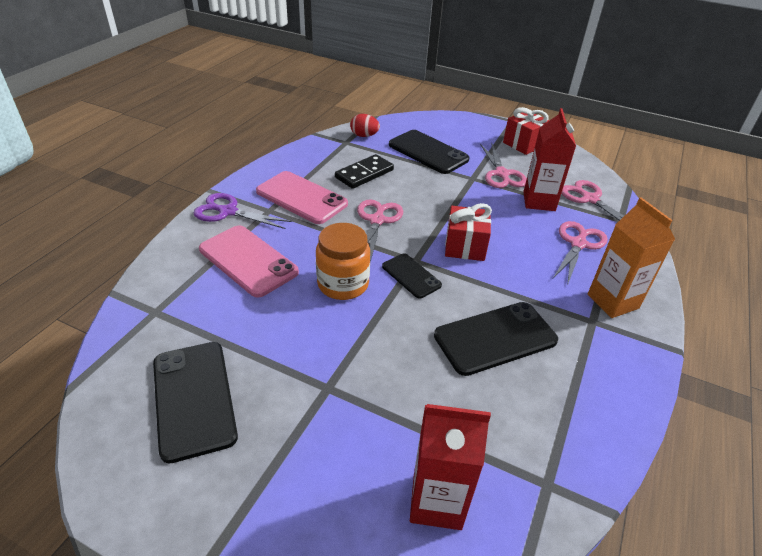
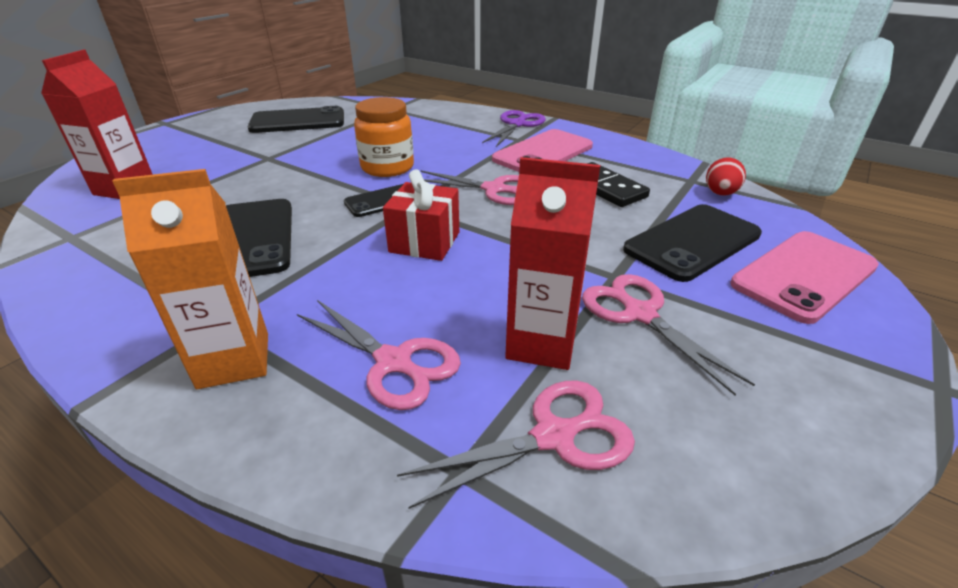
camera: 100 degrees right, 5 degrees down
pink phone [199,225,299,298] -> pink phone moved to [730,231,879,324]
pink scissors [480,143,527,188] -> pink scissors turned 60 degrees clockwise [582,274,755,395]
red gift [503,107,549,155] -> none

